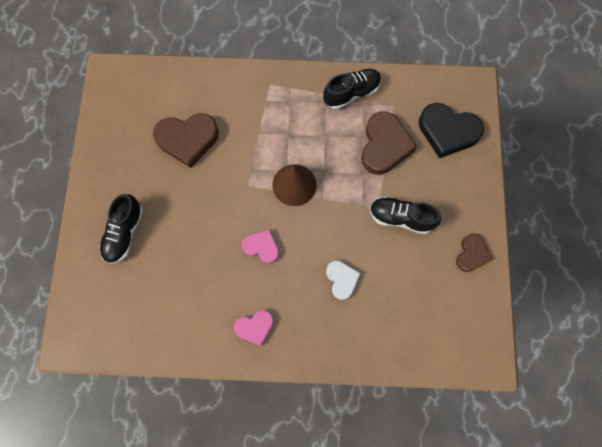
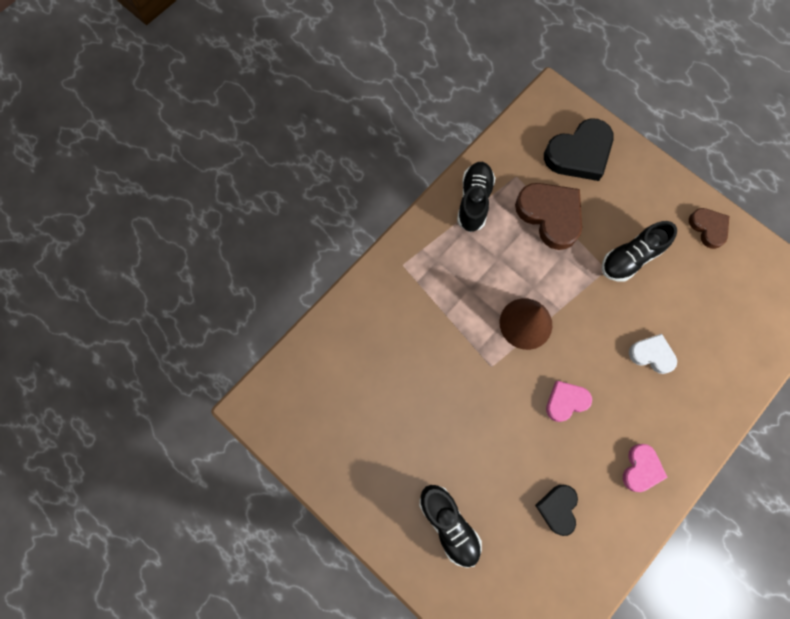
camera: 50 degrees left, 0 degrees up
brown heart [153,113,219,168] -> none
none -> black heart [535,485,578,536]

